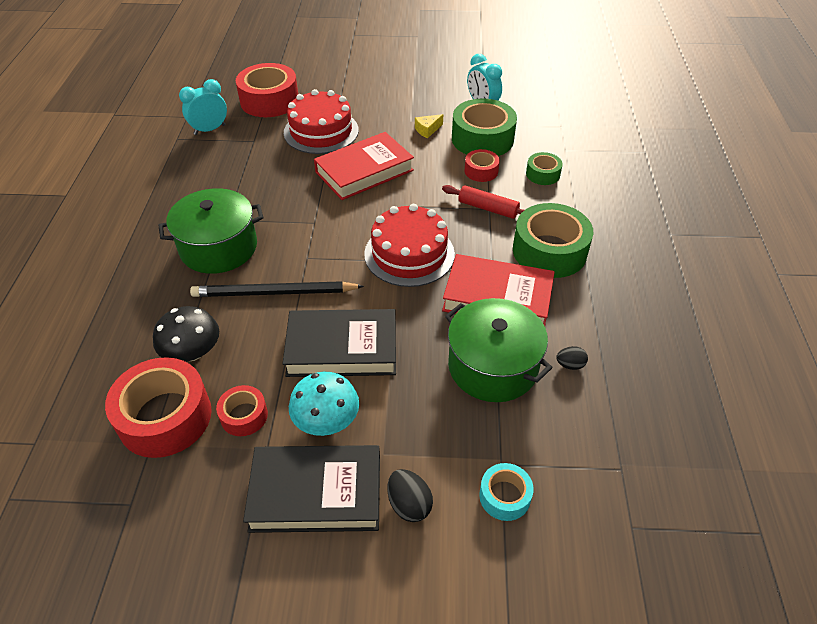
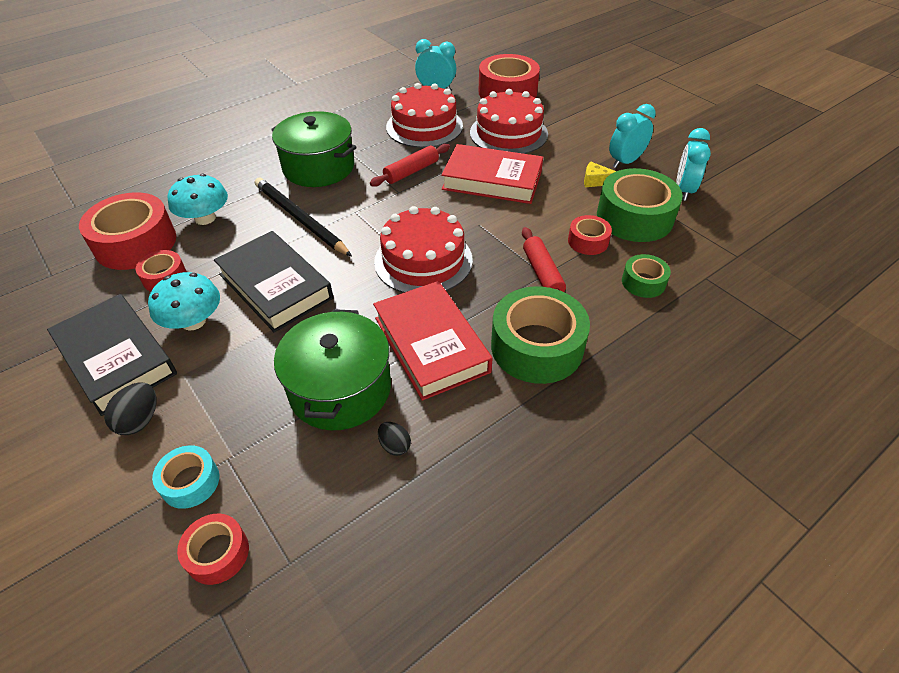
camera: 50 degrees right, 0 degrees up
black mushroom [153,306,219,362] -> turquoise mushroom [168,174,228,225]
none -> red tape [177,514,249,585]
none -> red rolling pin [370,144,450,187]
none -> red cake [386,83,463,148]
none -> turquoise clock [609,104,656,168]

